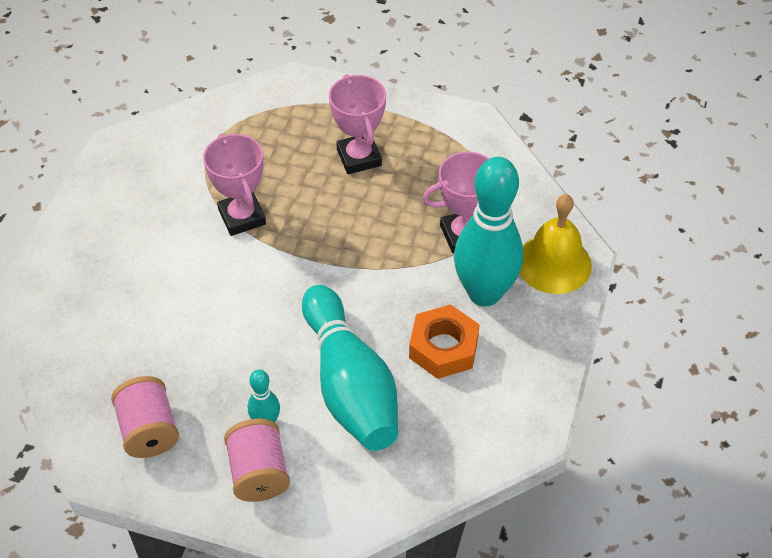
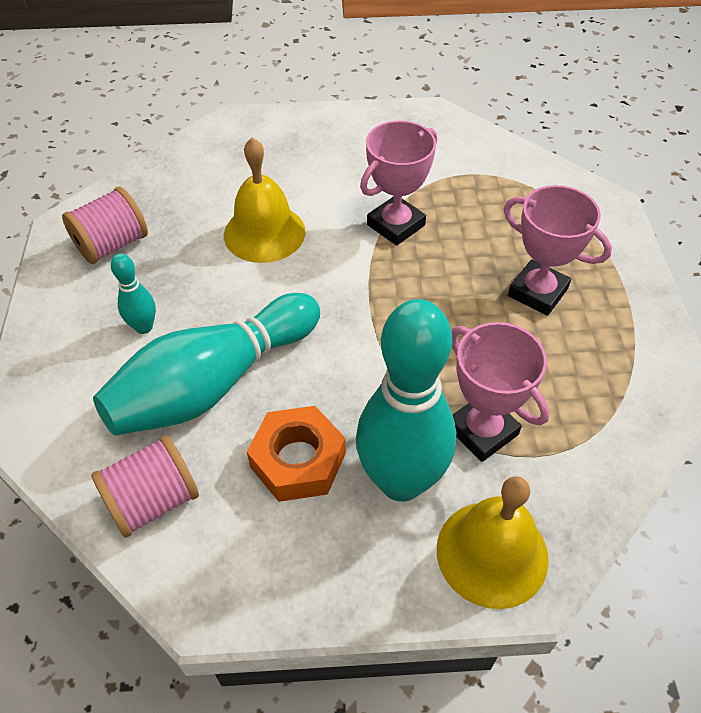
camera: 70 degrees right, 0 degrees up
pink spool [224,418,290,502] -> pink spool moved to [91,435,199,538]
pink trophy [329,74,386,174] -> pink trophy turned 75 degrees clockwise [504,185,612,316]
none -> yellow bell [224,137,306,263]

